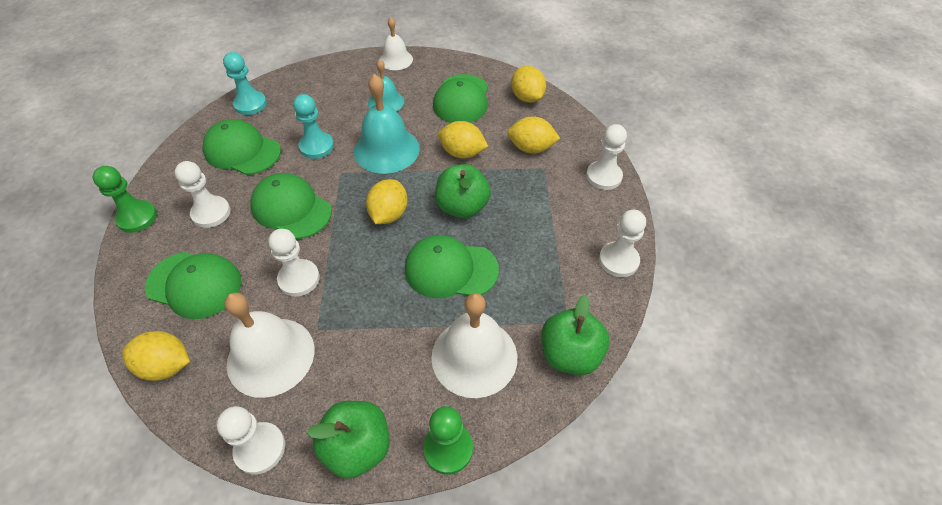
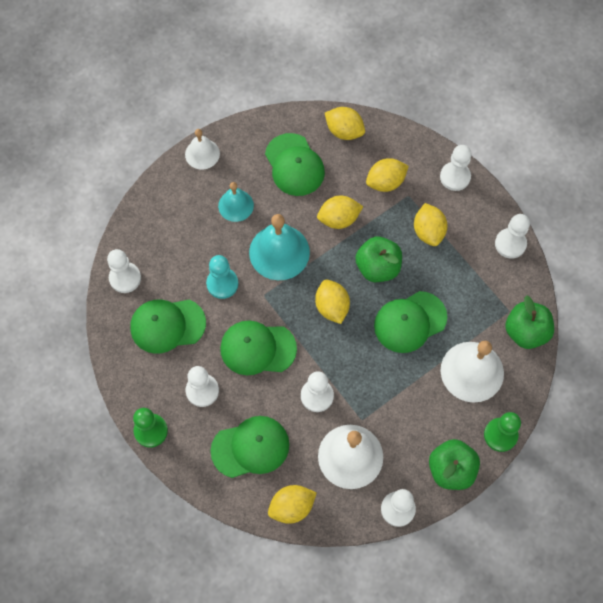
camera: 35 degrees left, 15 degrees up
turquoise pawn [223,52,267,115] -> white pawn [107,249,141,293]
none -> yellow lemon [414,203,448,246]

